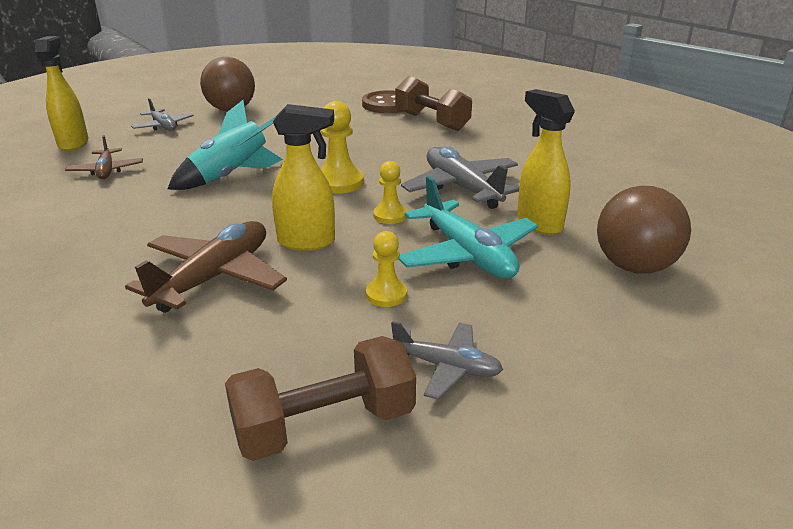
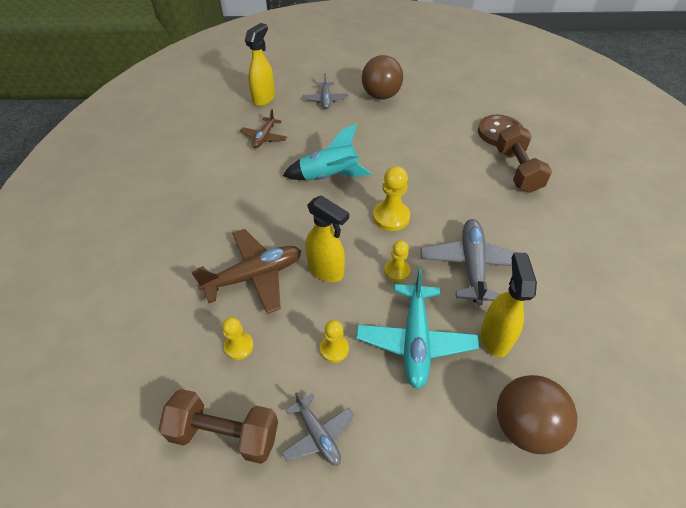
camera: 35 degrees right, 20 degrees up
none -> yellow pawn [222,317,254,360]

